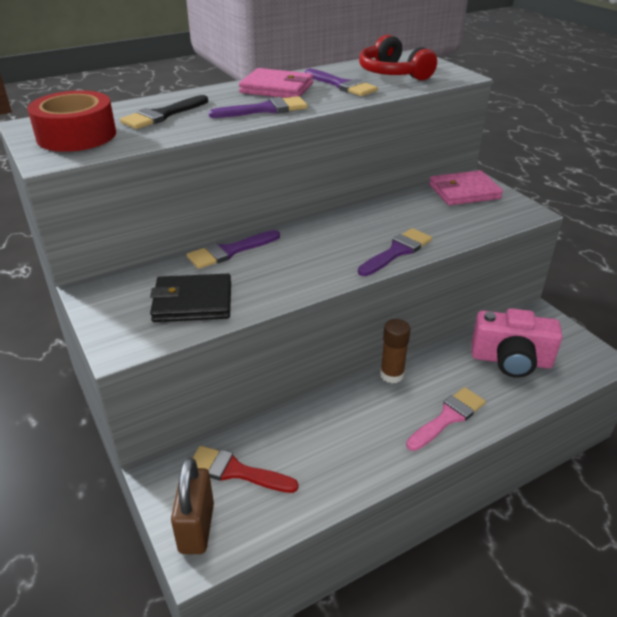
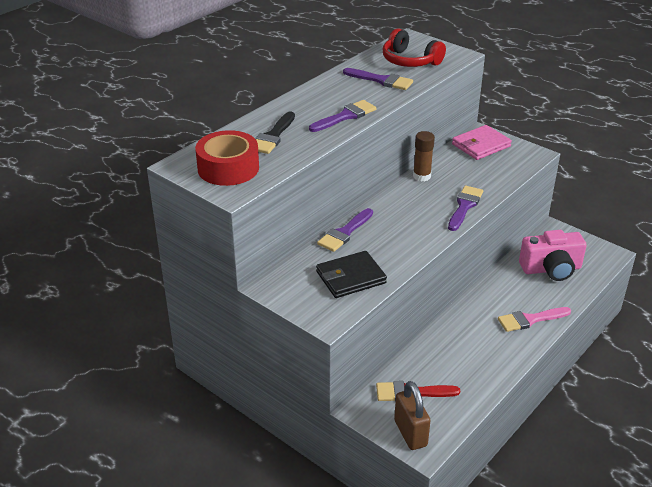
camera: 20 degrees left, 0 degrees up
pink wallet [239,68,313,98] -> none
brown glue stick [380,319,411,383] -> brown glue stick moved to [413,131,435,181]
pink brush [406,387,486,451] -> pink brush turned 135 degrees counterclockwise [498,307,571,332]

